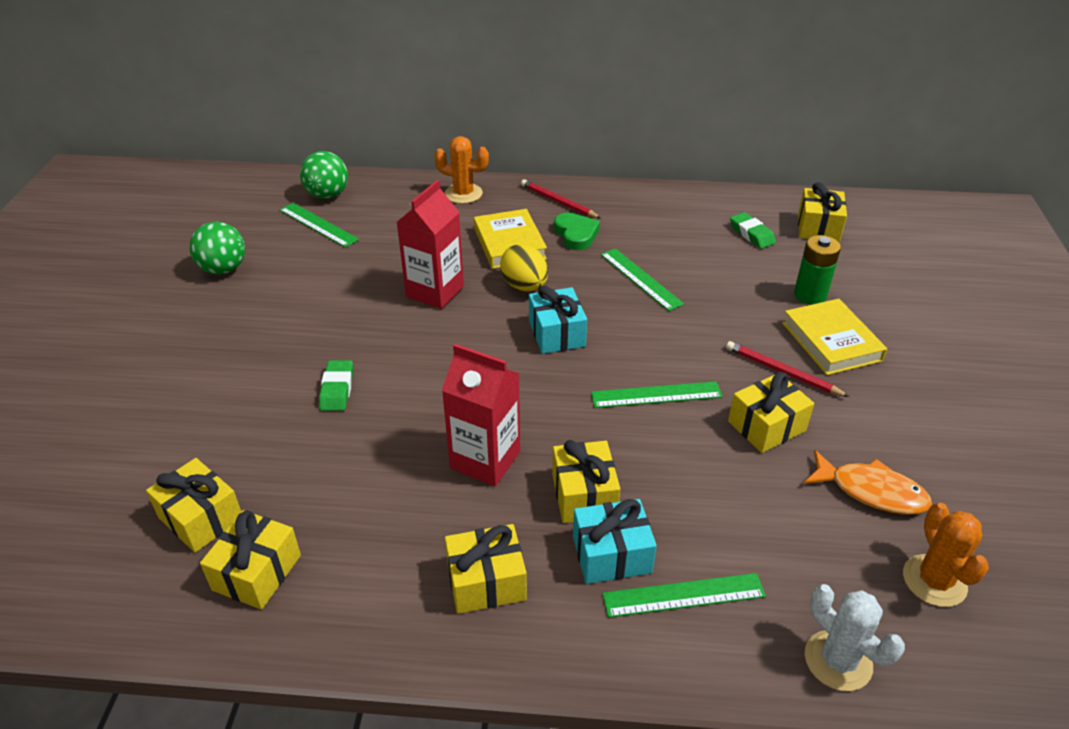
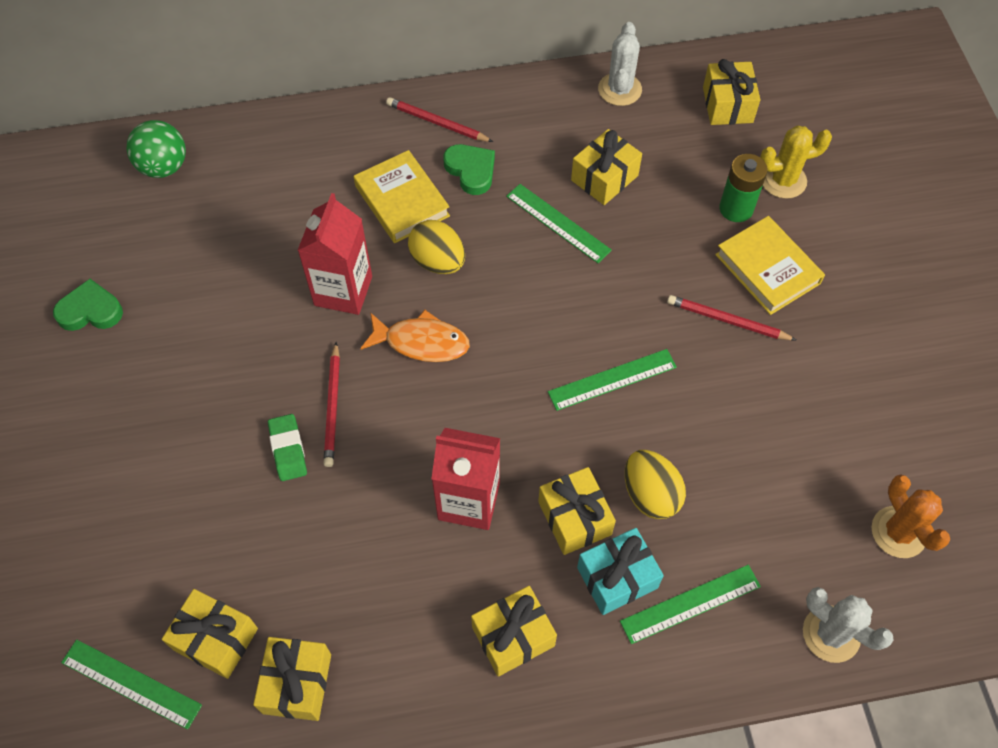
camera: 15 degrees left, 20 degrees up
green ball [189,222,245,275] -> green heart [53,279,123,331]
green ruler [280,203,359,248] -> green ruler moved to [61,639,202,730]
orange cactus [434,136,489,204] -> none
turquoise gift [529,286,587,354] -> none
yellow gift [728,372,814,453] -> yellow gift moved to [571,129,642,205]
green eraser [730,212,776,249] -> none
orange fish [804,450,932,515] -> orange fish moved to [360,310,470,362]
none -> red pencil [323,342,340,467]
none -> white cactus [598,22,642,106]
none -> yellow egg [625,450,686,519]
none -> yellow cactus [760,125,832,199]

